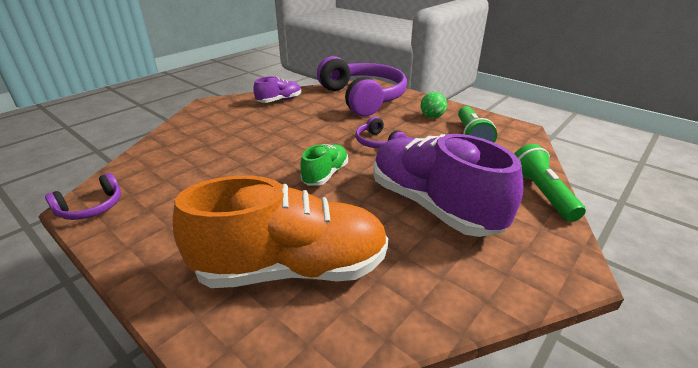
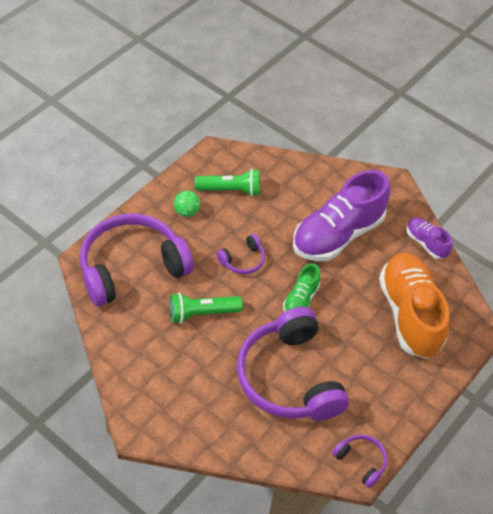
camera: 95 degrees left, 20 degrees up
purple shoe [253,76,301,103] -> purple shoe moved to [406,218,453,259]
green shoe [300,144,348,186] -> green shoe turned 90 degrees counterclockwise [283,263,320,312]
green flashlight [514,144,586,222] -> green flashlight moved to [170,293,243,323]
none -> purple headphones [237,307,349,421]

